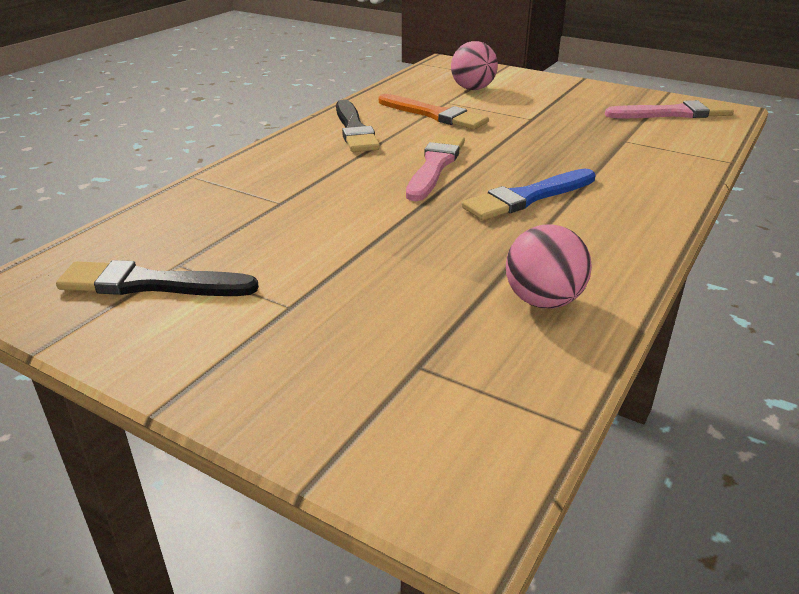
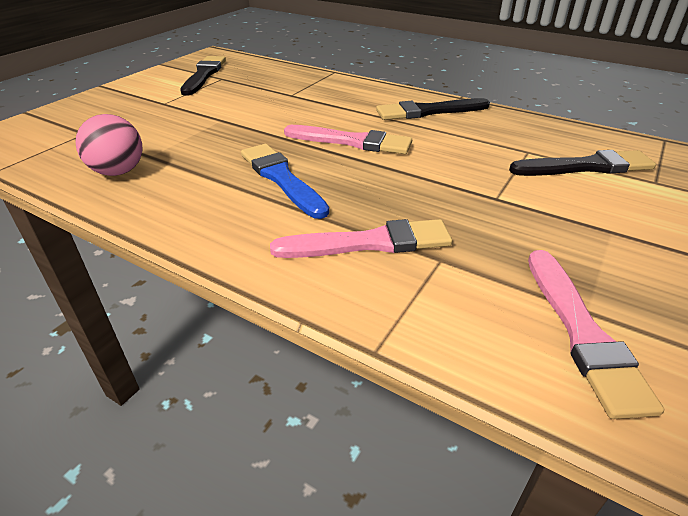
camera: 90 degrees right, 5 degrees up
orange brush [379,94,489,130] -> none
pink ball [451,41,498,90] -> black brush [509,150,656,176]
none -> pink brush [270,219,452,258]

